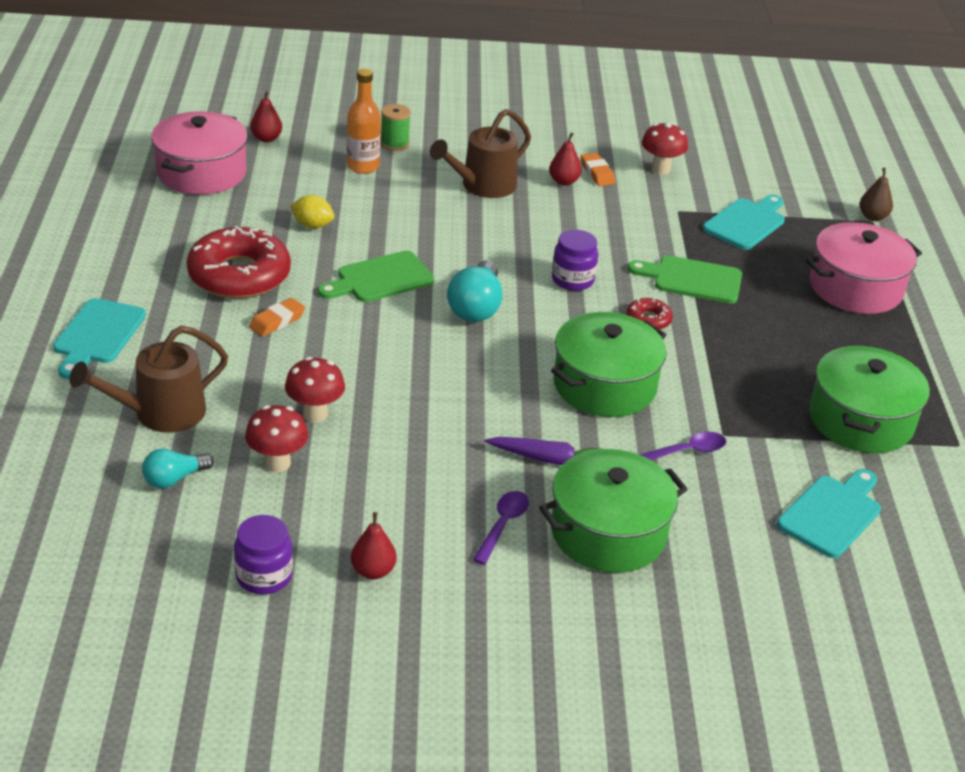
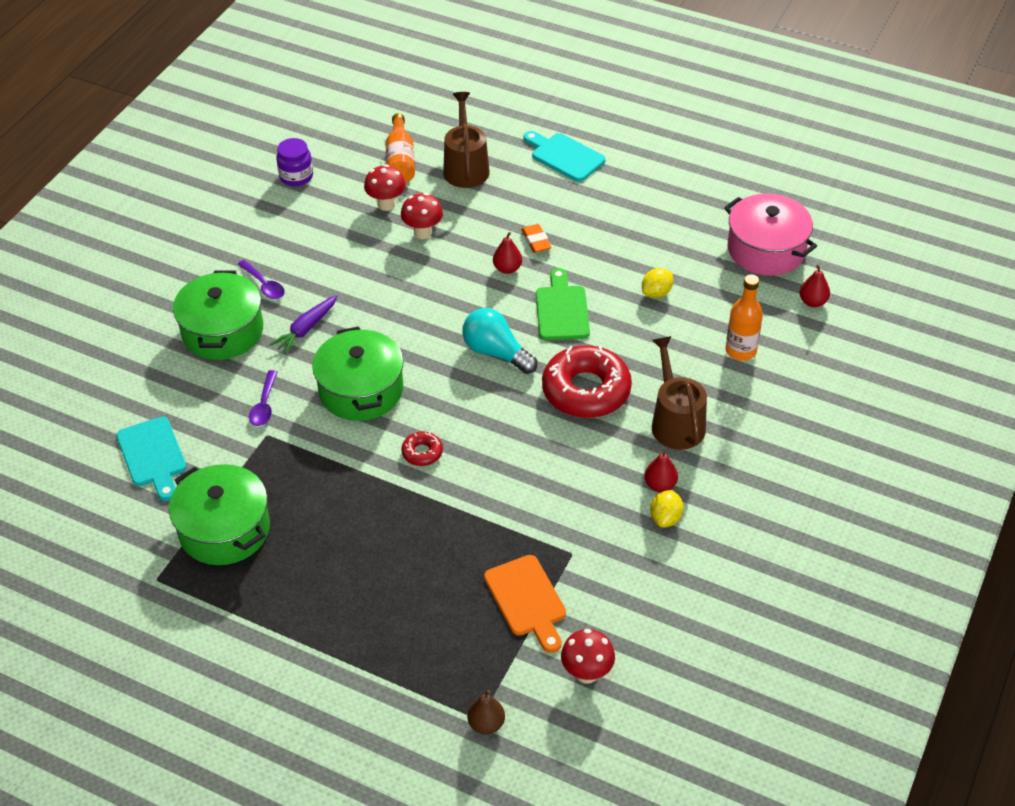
camera: 120 degrees right, 10 degrees up
turquoise light bulb [142,448,214,488] -> orange bottle [385,113,415,183]
red donut [186,226,291,299] -> red donut moved to [542,345,632,418]
red pear [351,512,397,579] -> red pear moved to [493,232,522,274]
green spool [381,104,411,151] -> none
purple jar [552,230,598,291] -> none
orange eraser [581,153,616,186] -> yellow lemon [650,490,683,528]
green cutting board [628,255,742,304] -> none
red mushroom [642,123,688,175] -> red mushroom moved to [561,629,615,684]
turquoise cutting board [703,195,785,250] -> orange cutting board [484,555,566,653]
pink pot [806,222,922,314] -> none

